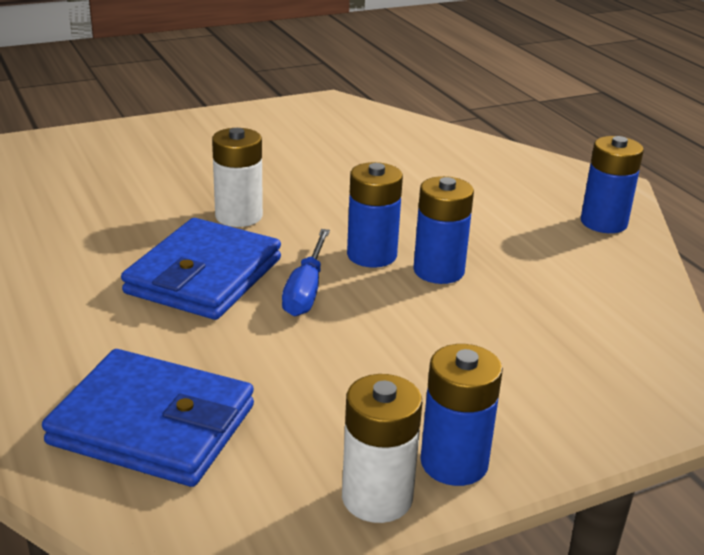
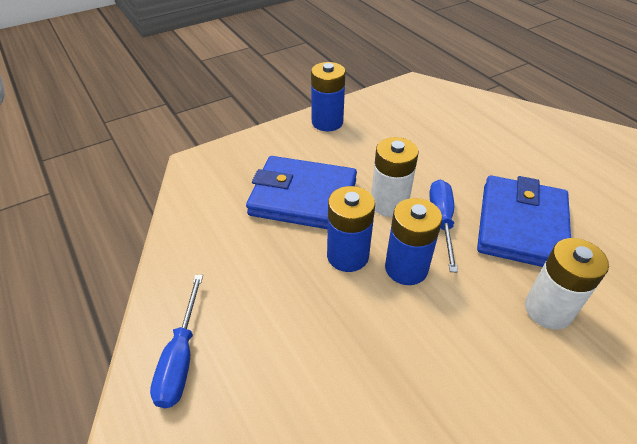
camera: 175 degrees right, 15 degrees up
blue wallet [42,349,254,487] -> blue wallet moved to [246,156,357,229]
white battery [342,374,422,523] -> white battery moved to [371,137,418,217]
blue battery [581,136,644,233] -> blue screwdriver [150,275,203,408]

